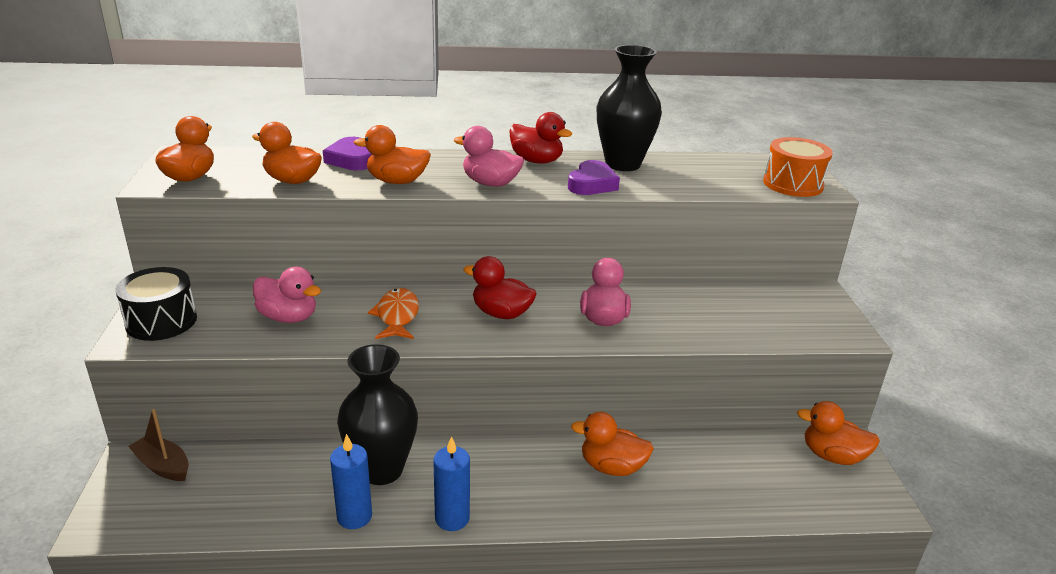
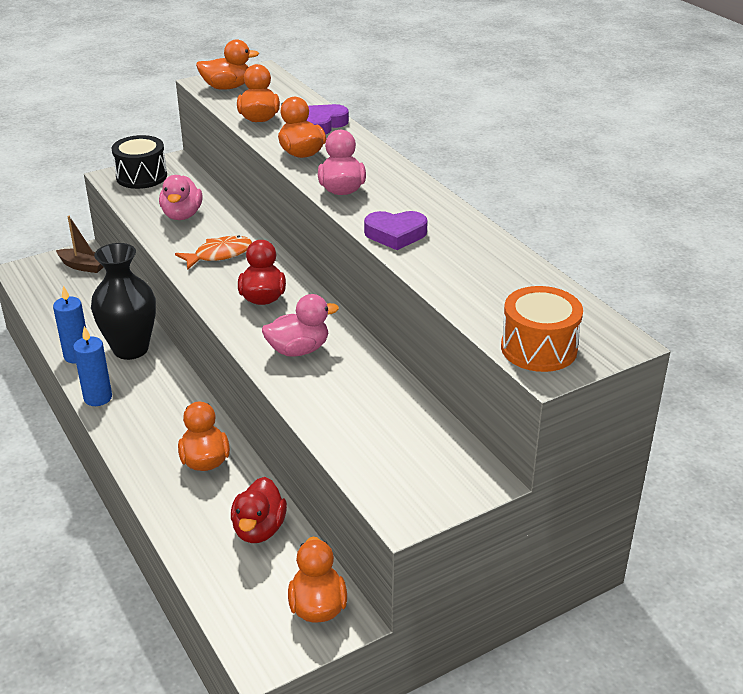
camera: 65 degrees right, 5 degrees up
brown boat [128,409,189,481] -> brown boat turned 105 degrees clockwise [56,216,103,273]
red duck [509,112,572,164] -> red duck moved to [231,477,287,543]
black vase [596,45,662,171] -> none

